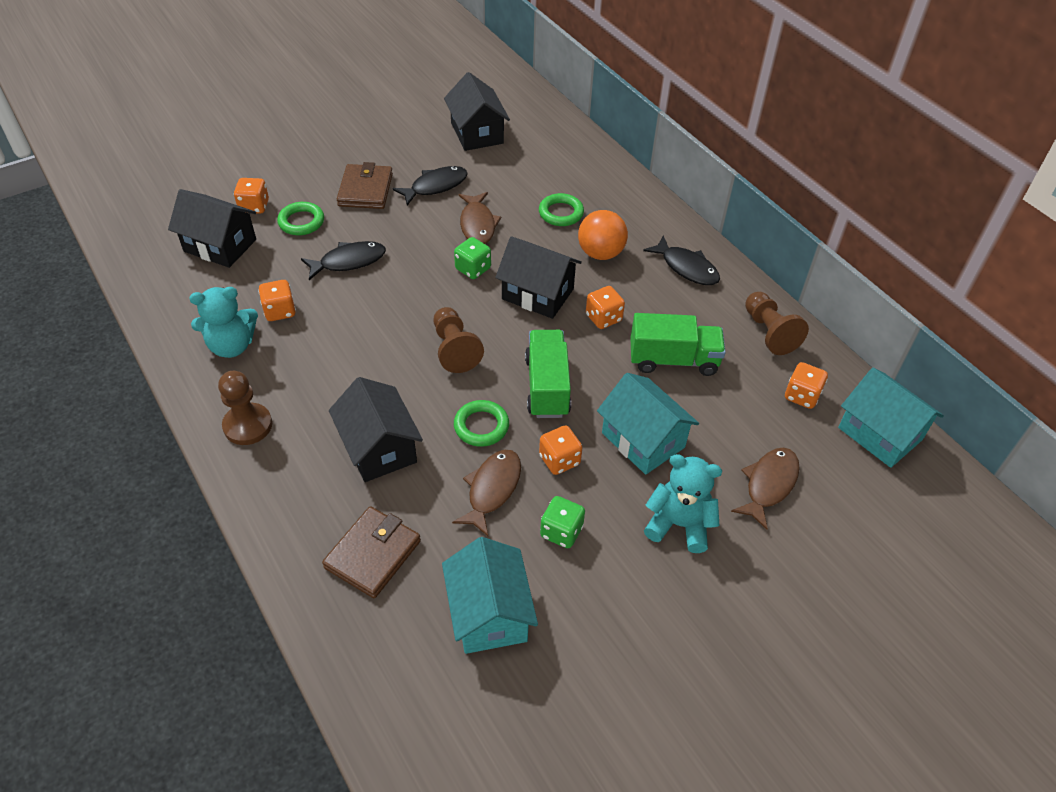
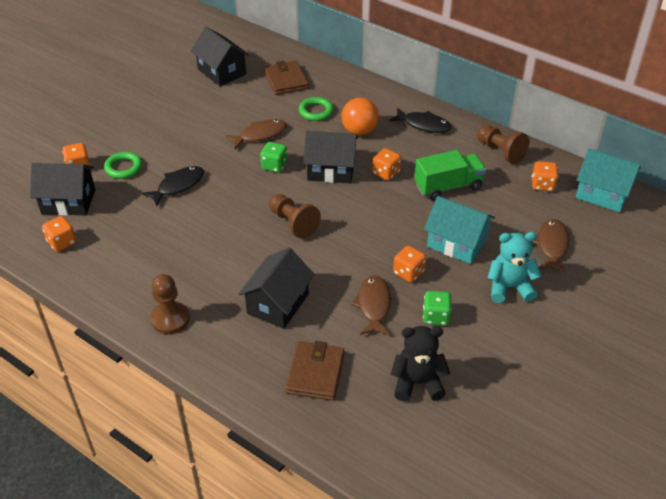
camera: 20 degrees left, 5 degrees down
turquoise teddy bear [189,287,258,358] -> none
orange dice [258,280,296,321] -> orange dice moved to [42,216,76,252]
black house [329,377,423,482] -> black house turned 75 degrees clockwise [238,248,315,329]
brown wallet [337,162,393,209] -> brown wallet moved to [264,61,309,95]
black fish [393,166,468,205] -> none
turquoise house [442,537,538,654] -> black teddy bear [391,326,450,401]
green ring [454,400,509,447] -> none
brown fish [458,192,501,244] -> brown fish turned 90 degrees counterclockwise [225,119,287,149]
green truck [525,330,571,418] -> none

